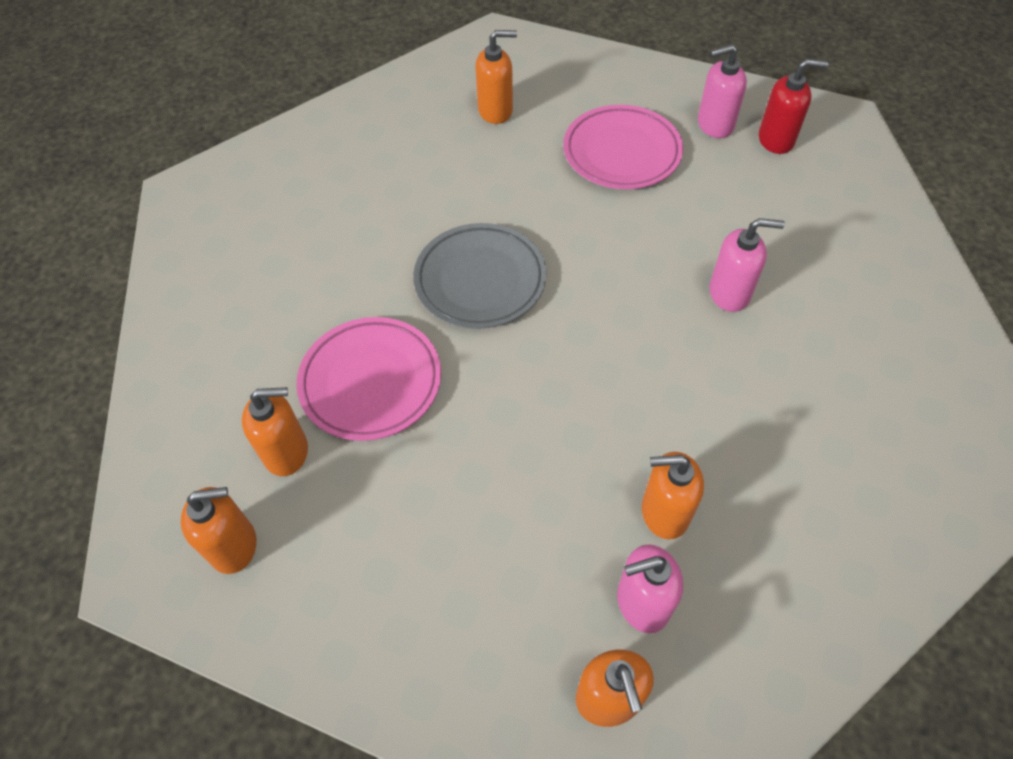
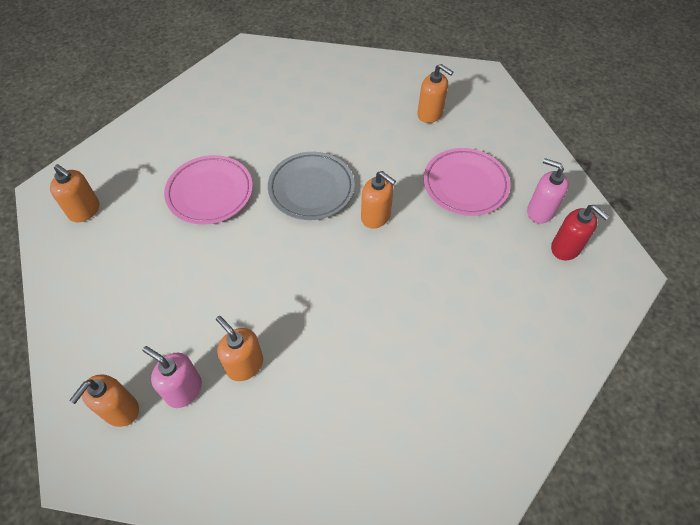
camera: 45 degrees right, 0 degrees up
orange soap dispenser [242,387,308,476] -> orange soap dispenser moved to [361,171,396,228]
pink soap dispenser [710,218,785,312] -> none

